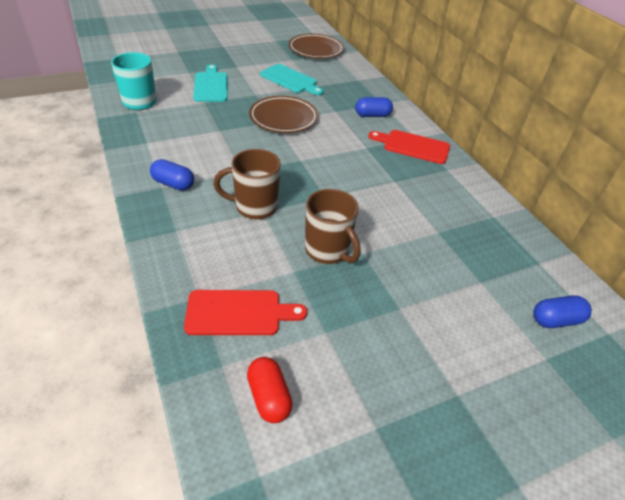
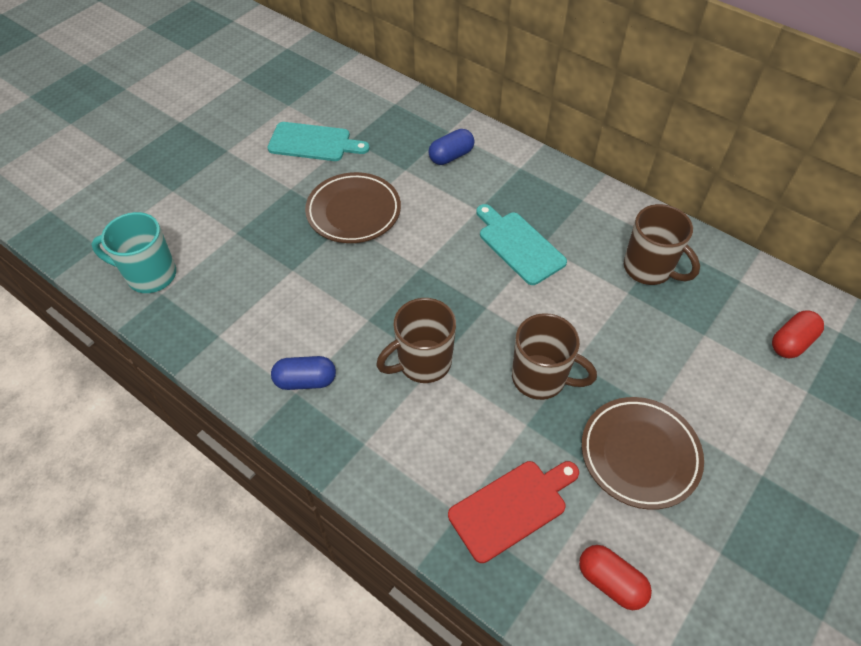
camera: 25 degrees left, 10 degrees up
turquoise cutting board [193,64,227,102] -> turquoise cutting board moved to [476,204,567,285]
brown plate [289,34,344,59] -> brown plate moved to [582,397,704,510]
red cutting board [369,130,450,164] -> none
blue capsule [533,295,592,328] -> red capsule [772,310,824,358]
none -> brown mug [624,204,700,285]

